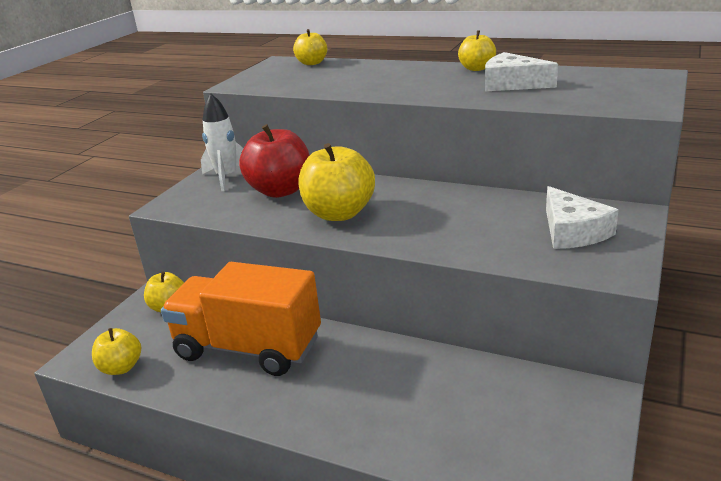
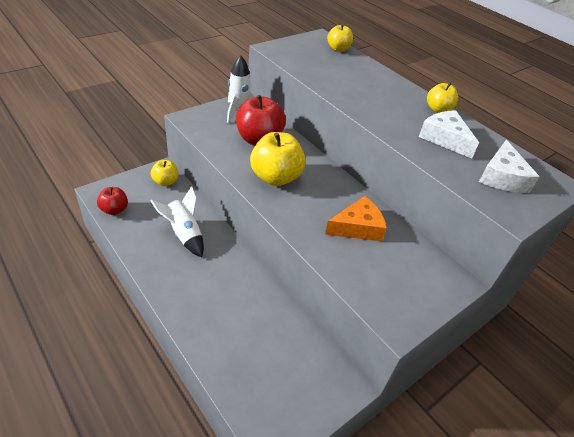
camera: 20 degrees right, 15 degrees up
yellow apple [92,328,141,375] -> red apple [97,187,128,215]
orange truck [161,262,321,376] -> white rocket [151,186,204,257]
white cheese [546,186,619,249] -> white cheese moved to [479,140,539,193]
none -> orange cheese [325,196,387,241]

